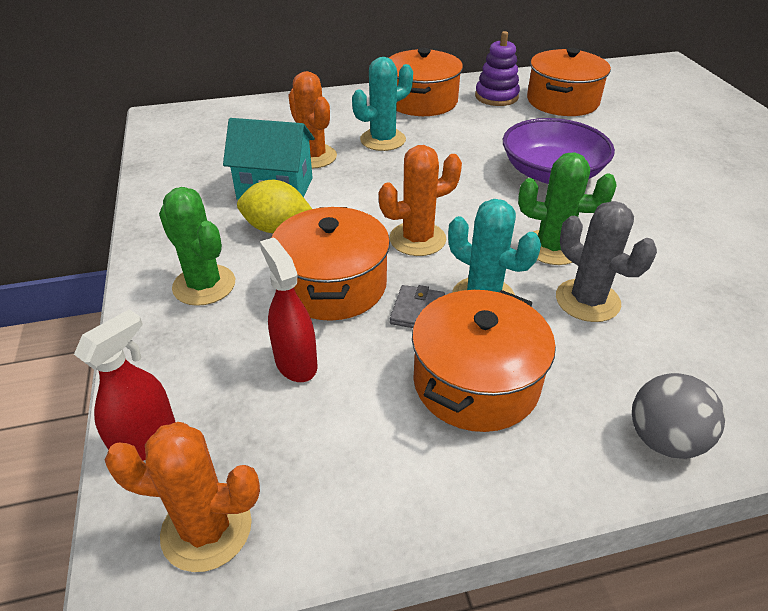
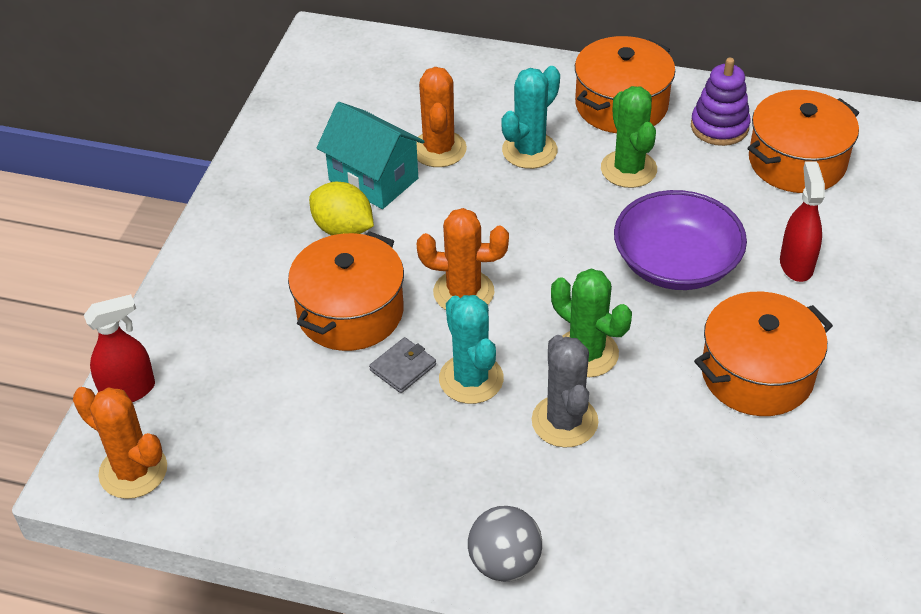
camera: 30 degrees right, 5 degrees up
green cactus [159,187,235,306] -> green cactus moved to [601,86,657,188]
red spray bottle [260,237,317,382] -> red spray bottle moved to [780,162,825,282]
turquoise cactus [352,57,413,151] -> turquoise cactus turned 45 degrees counterclockwise [501,66,560,169]
orange pot [412,290,556,432] -> orange pot moved to [694,292,833,416]

